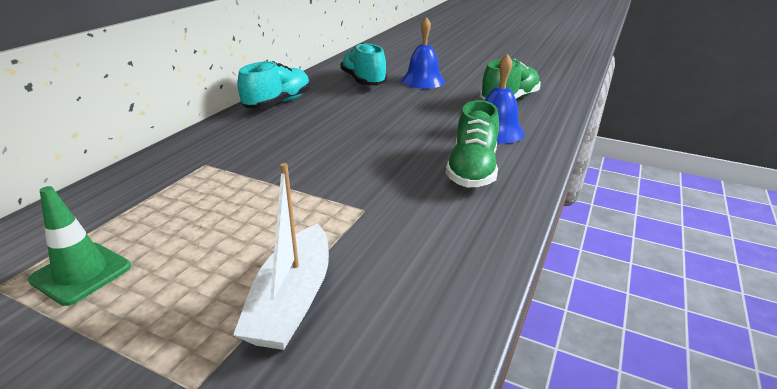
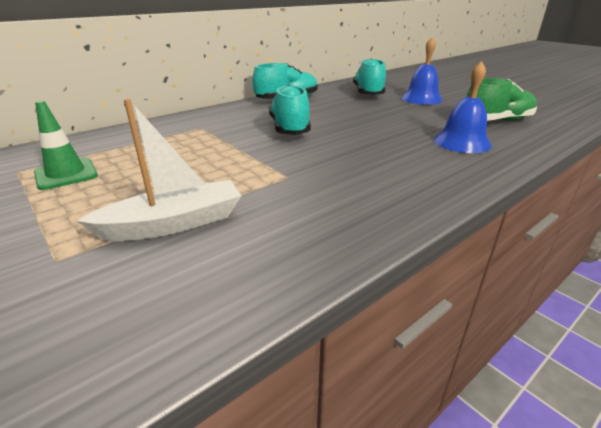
camera: 25 degrees right, 0 degrees up
white boat [233,163,329,350] -> white boat turned 150 degrees counterclockwise [77,99,241,241]
green shoe [446,100,499,187] -> none
none -> turquoise shoe [269,85,311,135]

